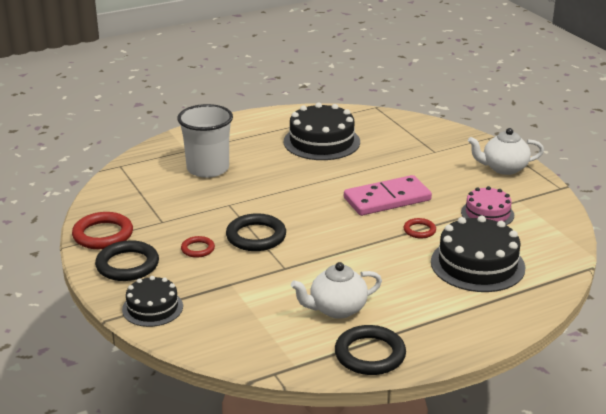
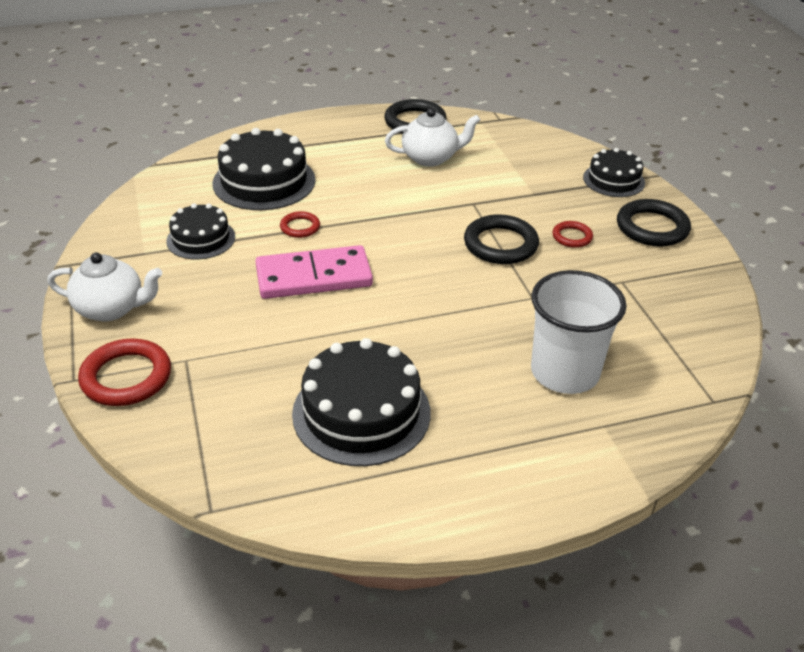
camera: 170 degrees left, 10 degrees up
red ring [72,212,133,249] -> red ring moved to [78,338,171,406]
pink cake [461,186,514,225] -> black cake [167,203,235,259]

